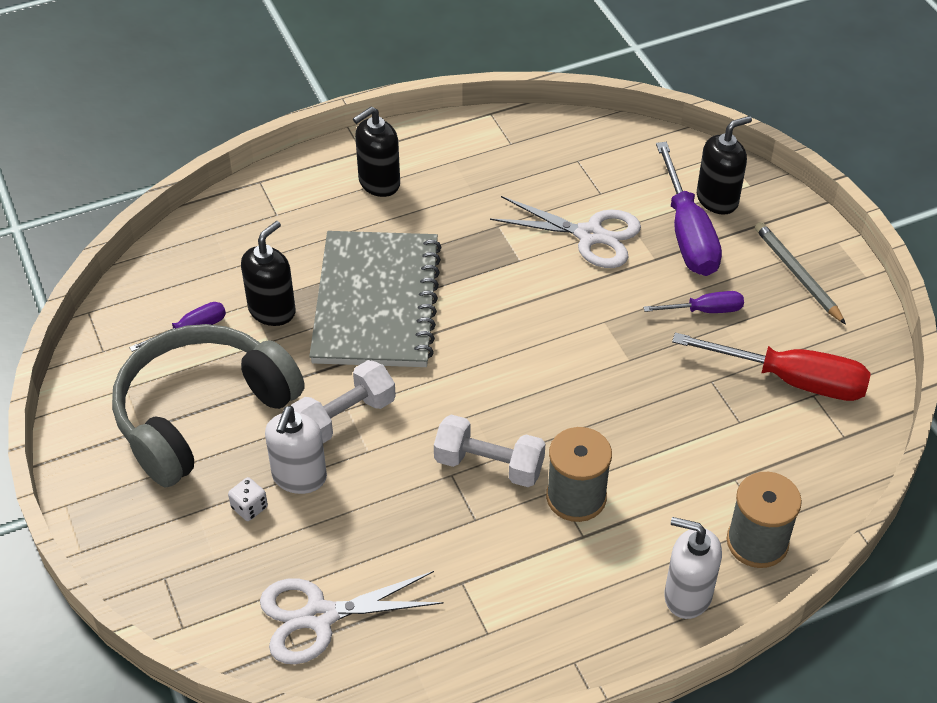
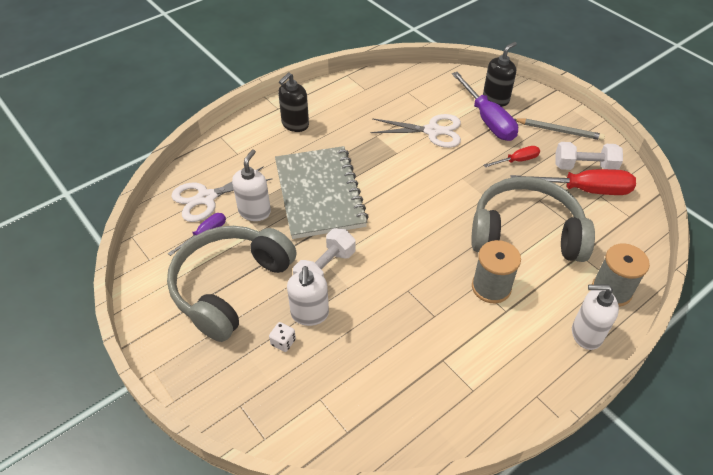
camera: 15 degrees left, 0 degrees up
black soap dispenser [241,221,296,326] -> white soap dispenser [232,149,271,221]
white scissors [260,571,444,664] -> white scissors moved to [171,166,272,222]
white dumbbell [434,414,546,487] -> white dumbbell moved to [555,142,623,170]
purple screwdriver [643,291,744,313] -> red screwdriver [484,146,540,167]
grey pencil [755,222,846,324] -> grey pencil turned 150 degrees clockwise [515,119,605,140]
none -> grey headphones [471,177,595,262]

